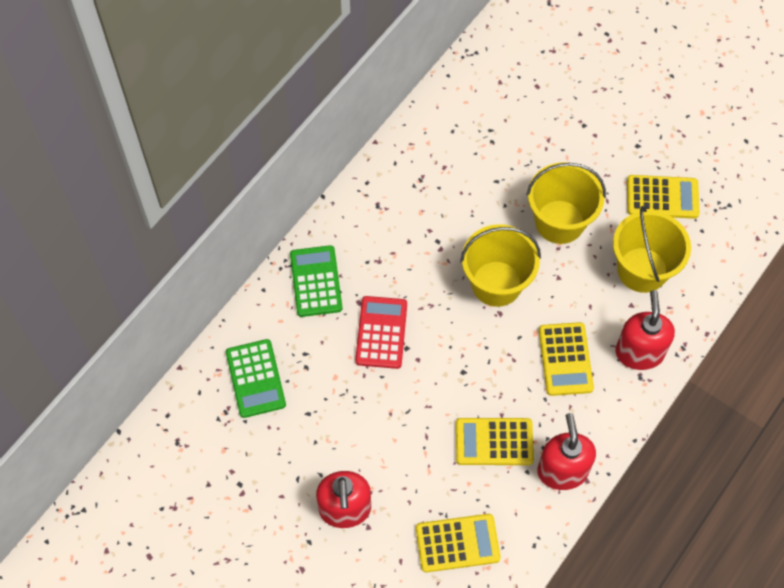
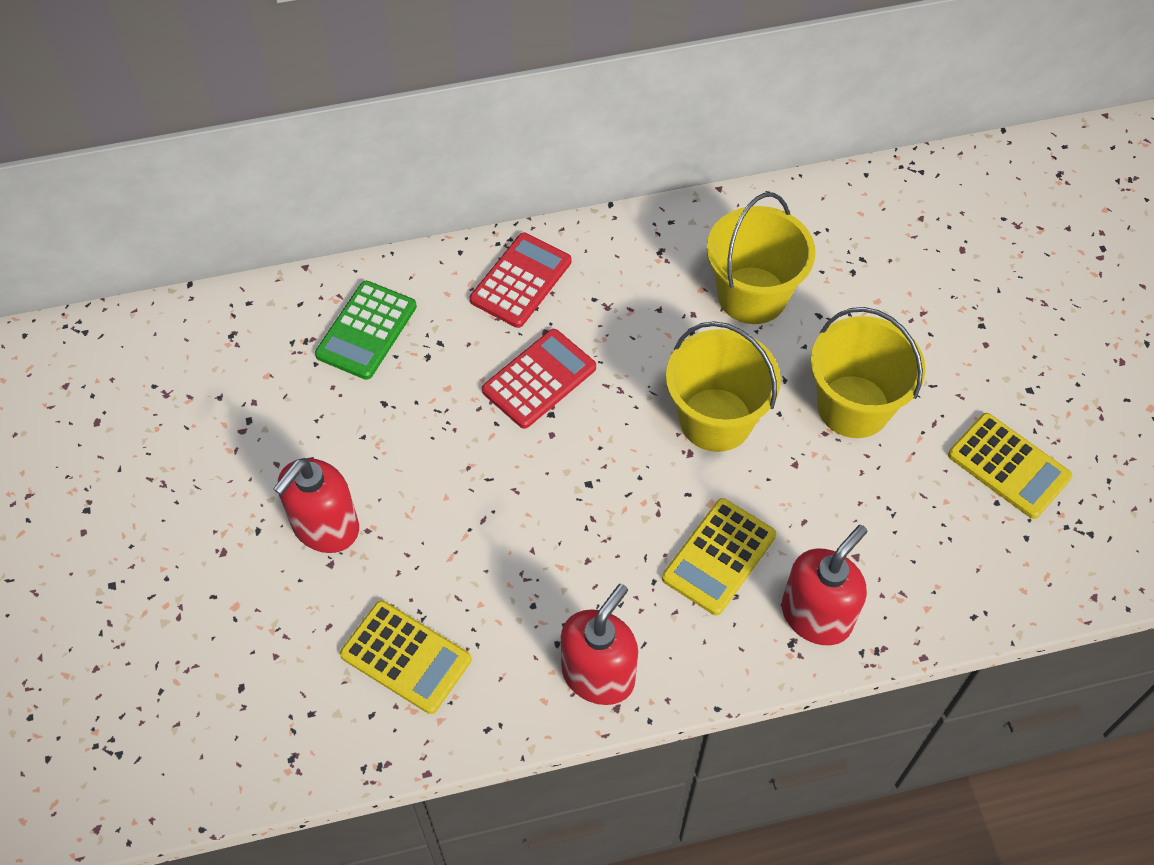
camera: 40 degrees right, 5 degrees down
green calculator [290,245,342,317] -> red calculator [470,233,571,328]
yellow calculator [456,418,534,465] -> none
yellow bucket [613,206,691,293] -> yellow bucket moved to [707,193,815,324]

